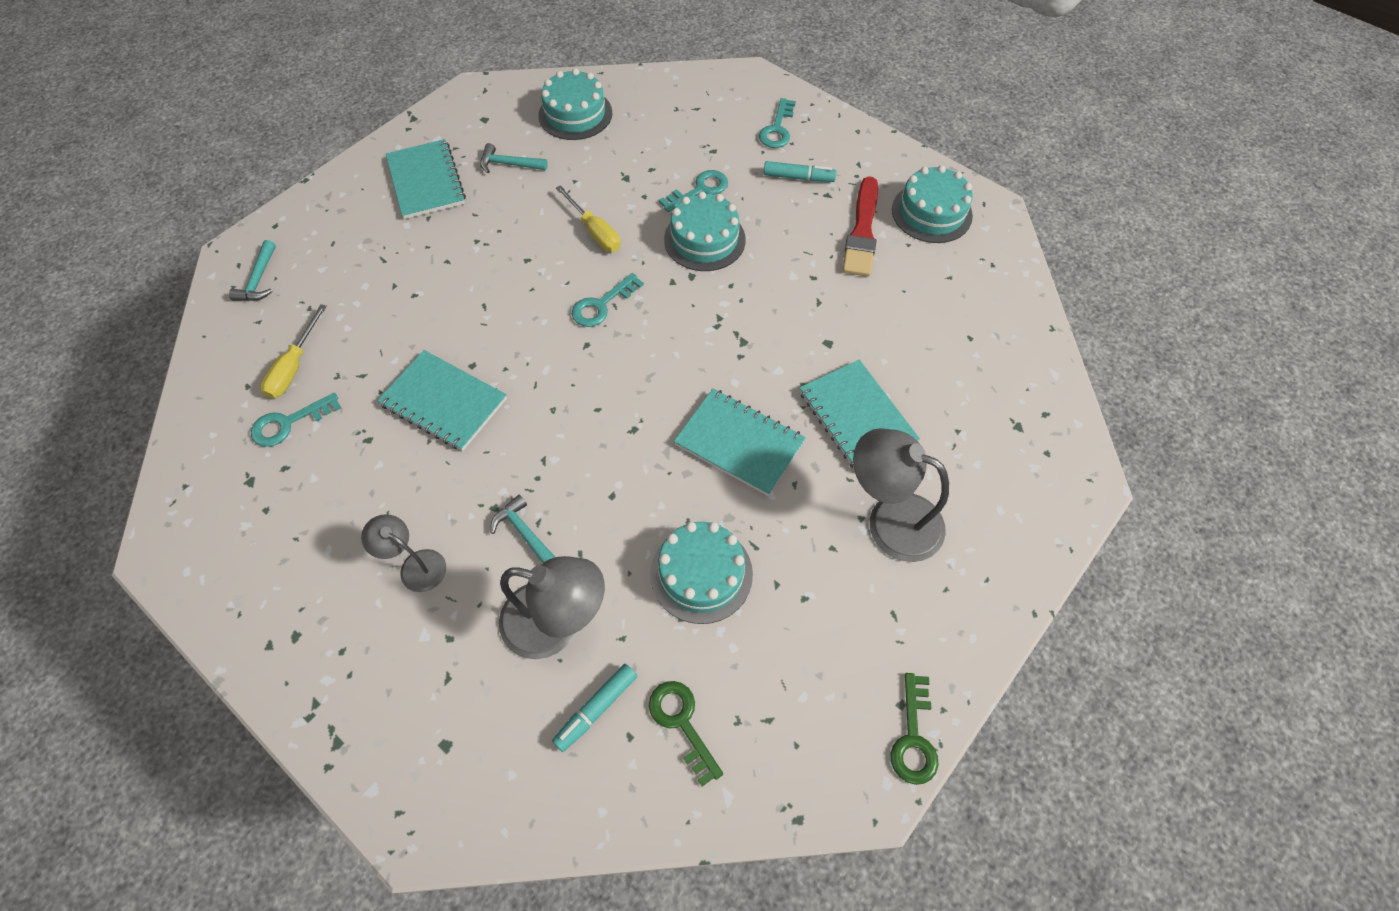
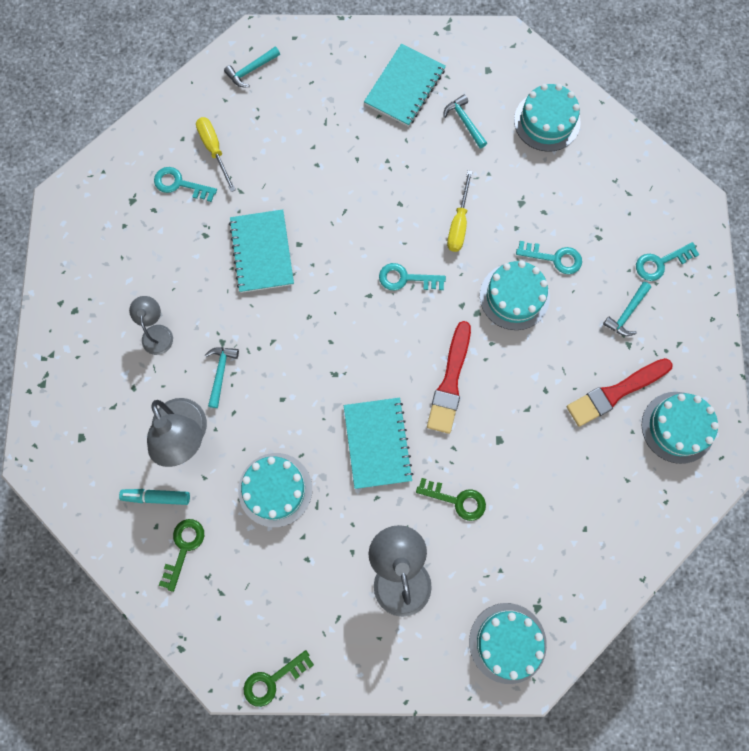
camera: 50 degrees right, 15 degrees up
yellow screwdriver [260,304,327,398] -> yellow screwdriver turned 90 degrees clockwise [196,117,236,192]
turquoise marker [764,161,836,182] -> turquoise hammer [603,282,651,336]
turquoise notebook [799,360,920,468] -> green key [416,478,486,521]
none -> red brush [427,321,471,434]
none -> turquoise cake [469,603,547,684]

